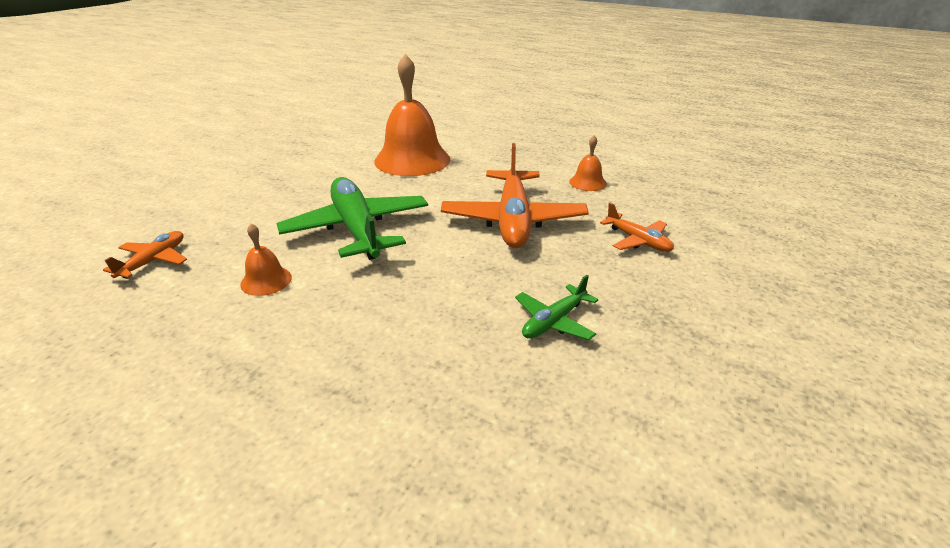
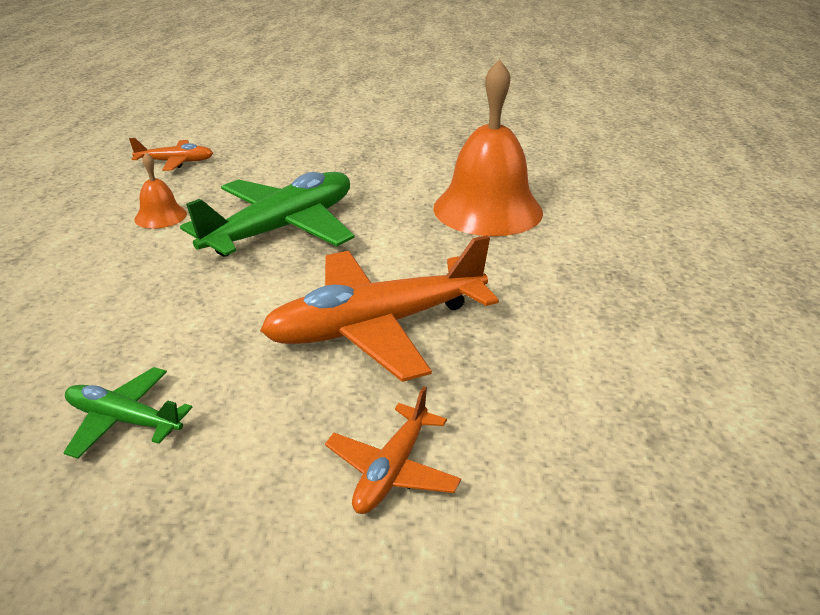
camera: 65 degrees right, 0 degrees up
orange bell [569,135,607,191] -> none

